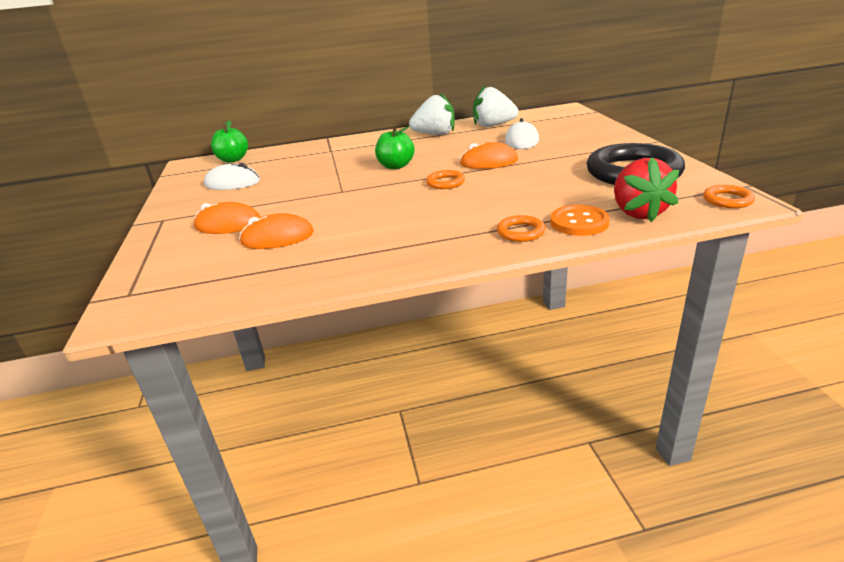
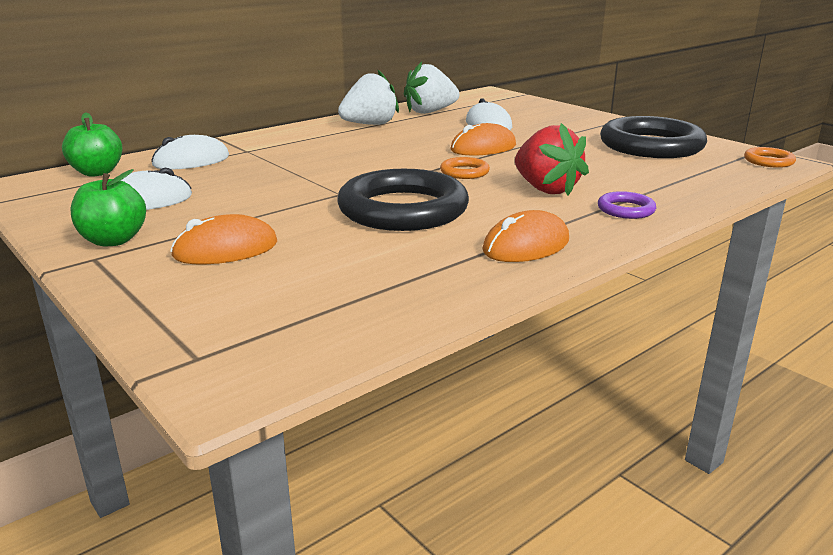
camera: 30 degrees left, 5 degrees down
orange mouse [239,213,314,249] -> orange mouse moved to [482,210,569,262]
green apple [375,126,415,169] -> green apple moved to [70,169,146,246]
orange ring [497,215,546,242] -> purple ring [598,191,656,219]
orange button [550,205,610,236] -> none
red strawberry [614,157,679,222] -> red strawberry moved to [515,123,589,196]
none -> white mouse [151,135,229,170]
none -> black ring [337,169,469,231]

